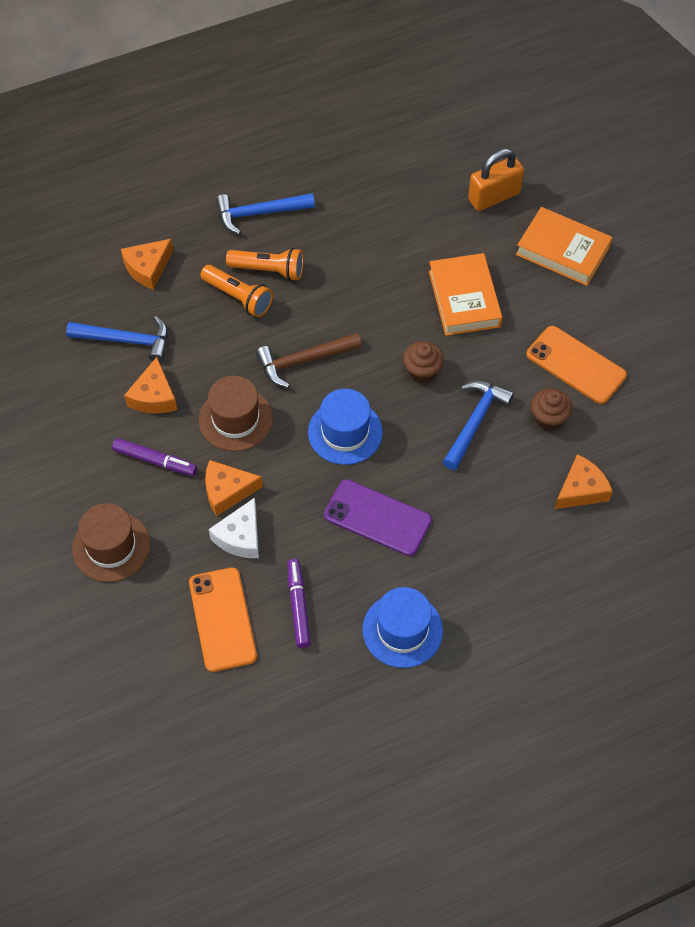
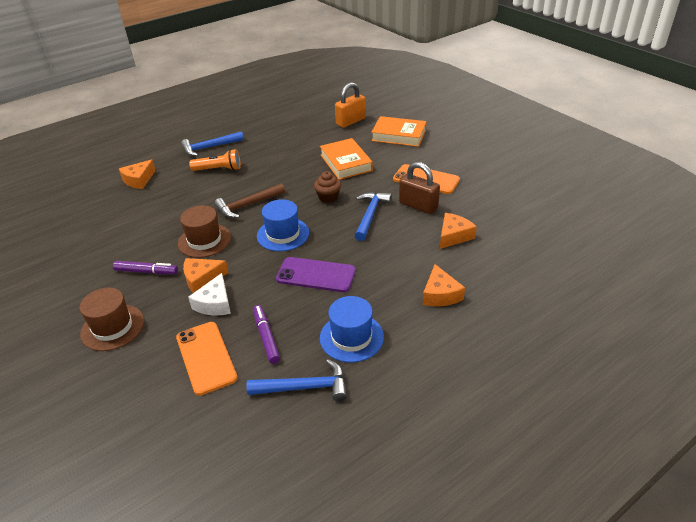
camera: 10 degrees left, 20 degrees down
blue hammer [66,316,168,362] -> blue hammer moved to [246,359,347,402]
orange cheese [124,357,177,414] -> orange cheese moved to [423,264,465,306]
orange flashlight [200,265,273,317] -> none
brown cupcake [531,388,573,431] -> brown padlock [399,162,440,214]

